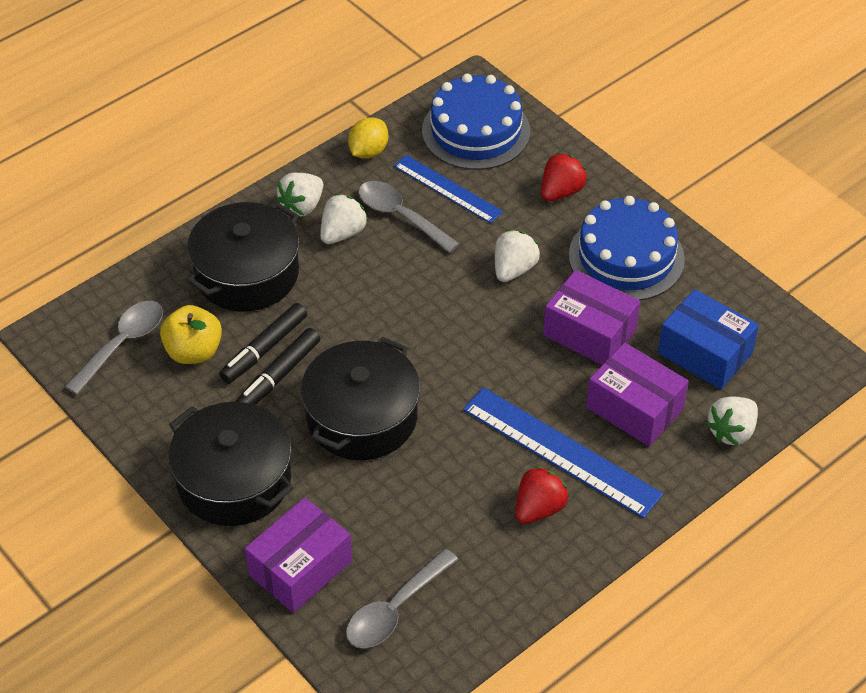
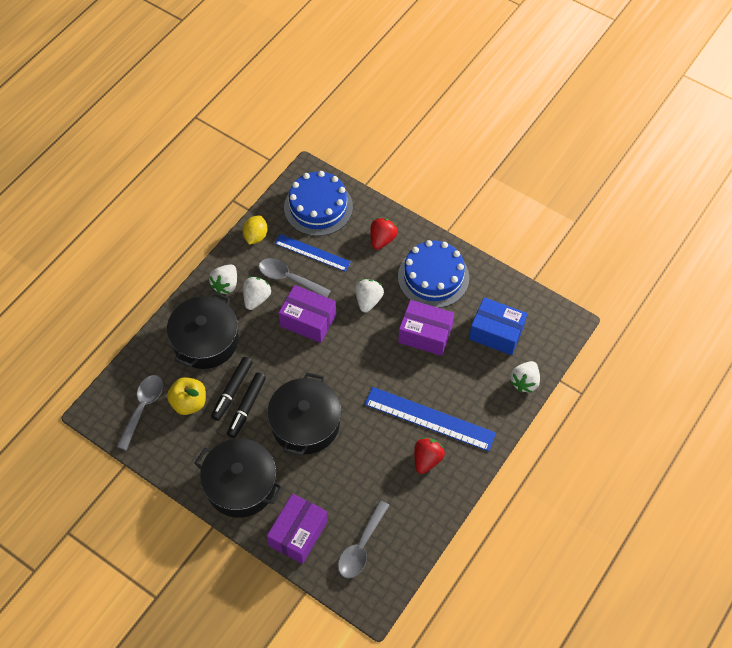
camera: 15 degrees left, 10 degrees up
purple box [586,343,689,446] -> purple box moved to [278,285,336,343]

